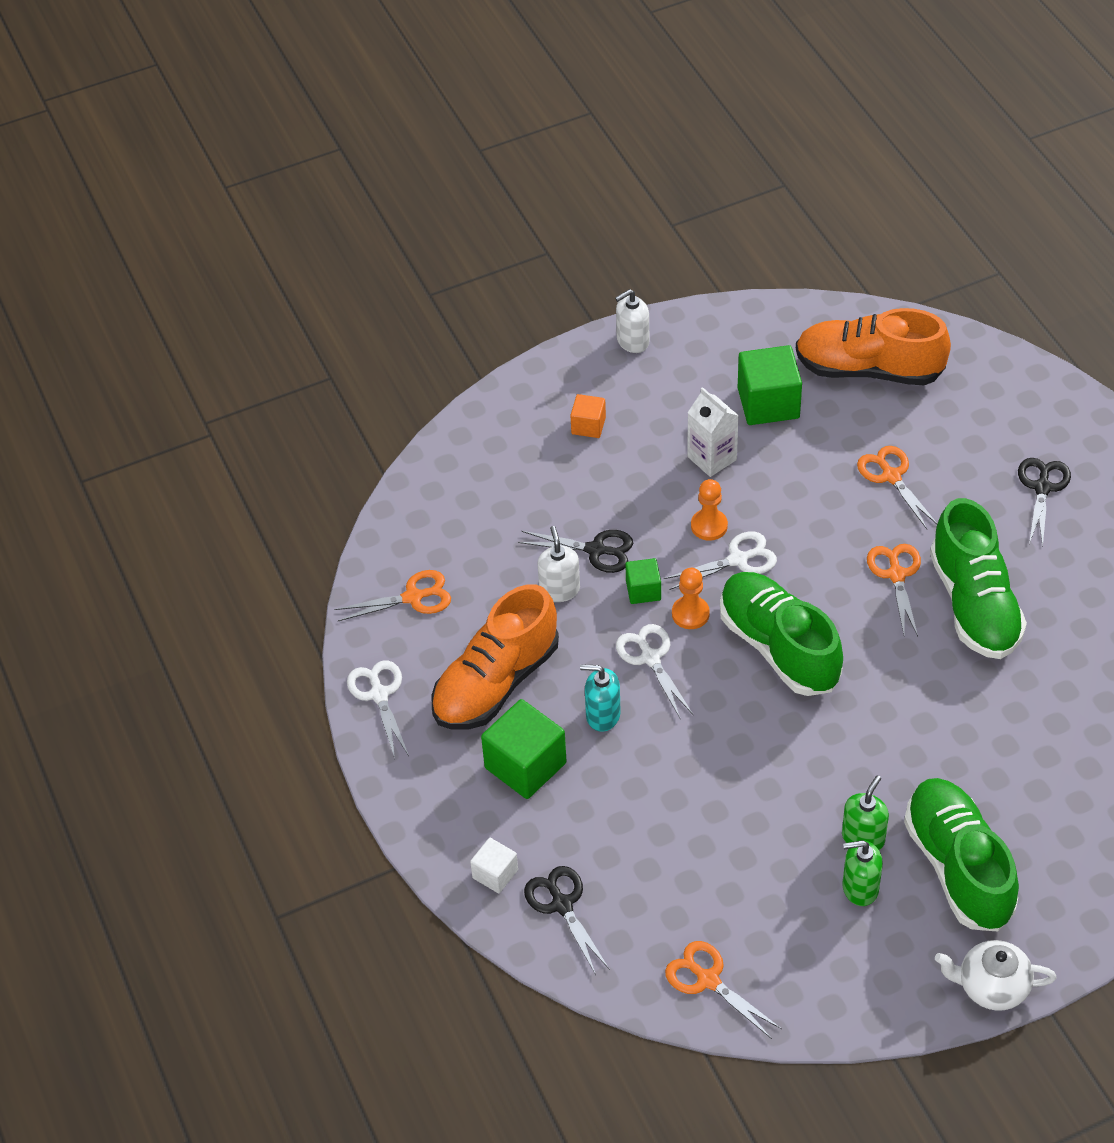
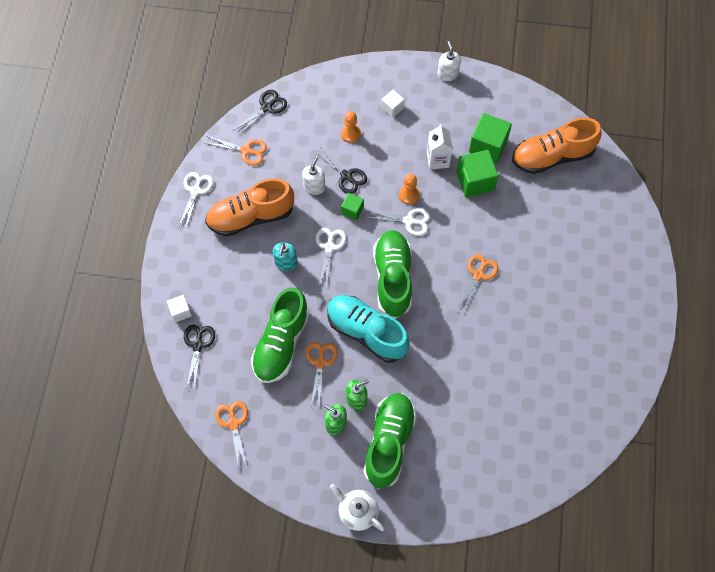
camera: 30 degrees right, 15 degrees up
green cube [481,699,567,799] -> green cube moved to [456,150,498,197]
orange cube [571,394,606,438] -> white cube [381,90,405,118]
turquoise soap dispenser [580,664,621,732] -> turquoise soap dispenser turned 120 degrees counterclockwise [273,242,298,271]
white soap dispenser [615,289,649,353] -> white soap dispenser turned 75 degrees clockwise [437,41,461,81]
orange pawn [672,568,710,629] -> orange pawn moved to [341,111,361,143]
orange shoe [796,308,951,385] -> orange shoe turned 60 degrees counterclockwise [512,118,602,174]
orange scissors [857,446,937,529] -> orange scissors moved to [306,342,338,406]
green shoe [930,498,1027,659] -> green shoe moved to [251,287,310,383]
black scissors [1018,458,1071,547] -> black scissors moved to [233,90,287,136]
none -> turquoise shoe [327,295,410,362]

